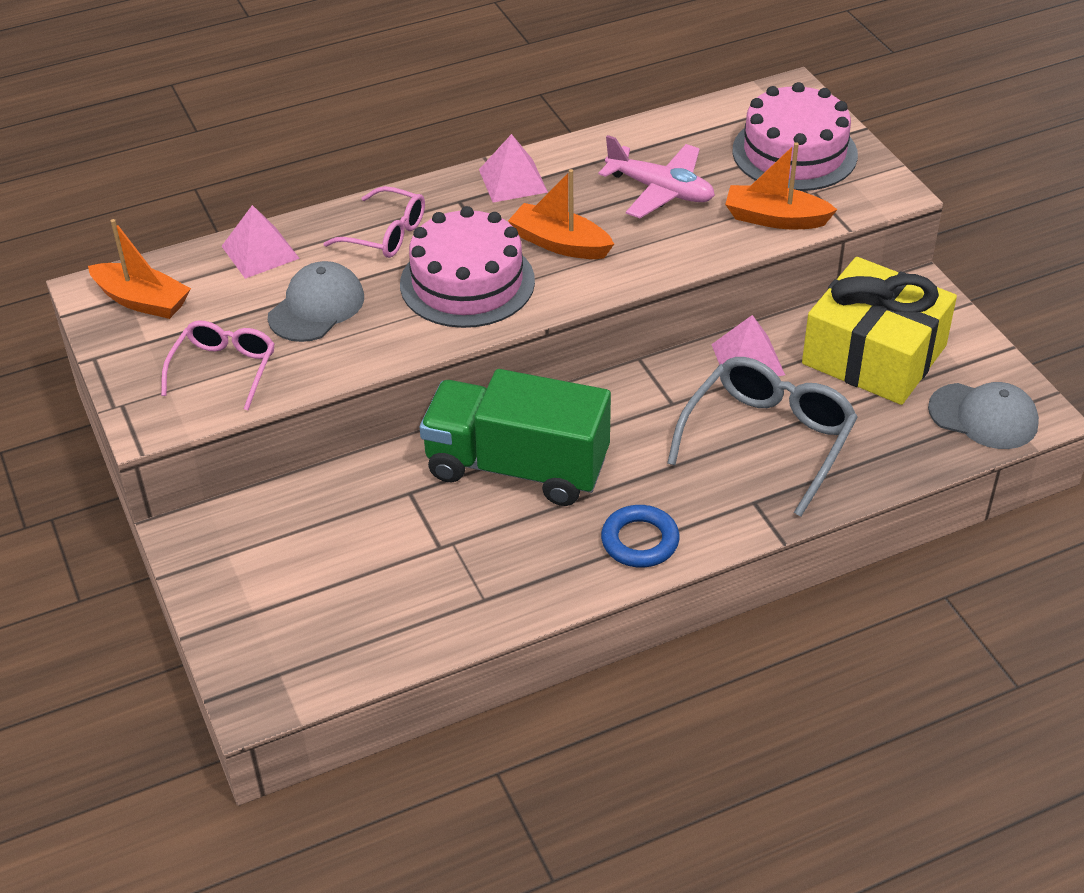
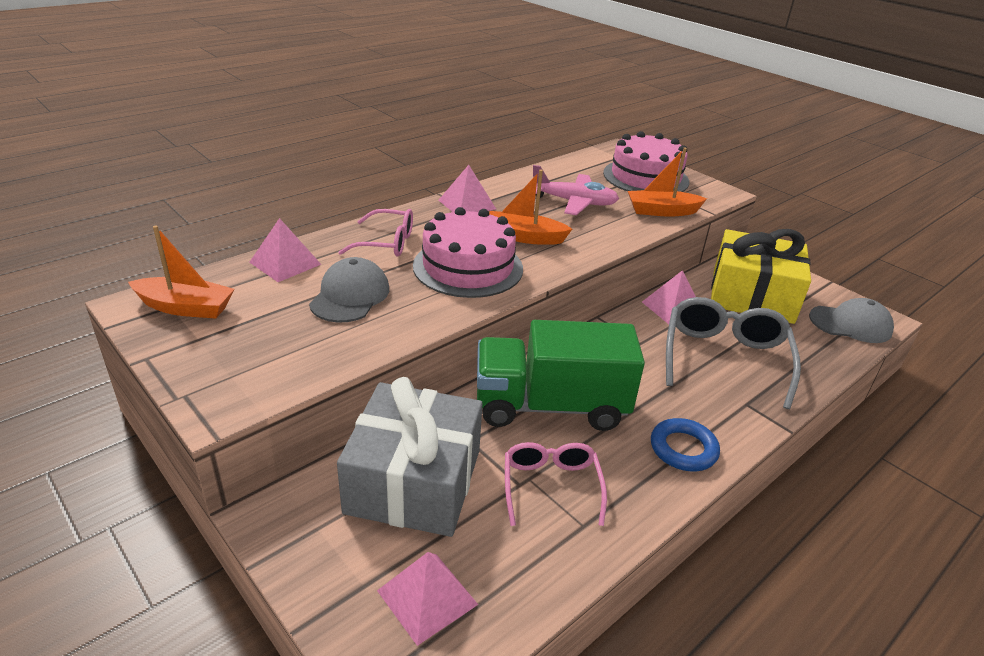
camera: 20 degrees left, 10 degrees down
pink glasses [161,320,275,410] -> pink glasses moved to [505,442,607,526]
none -> grey gift [337,377,483,537]
none -> pink pyramid [377,552,478,646]

